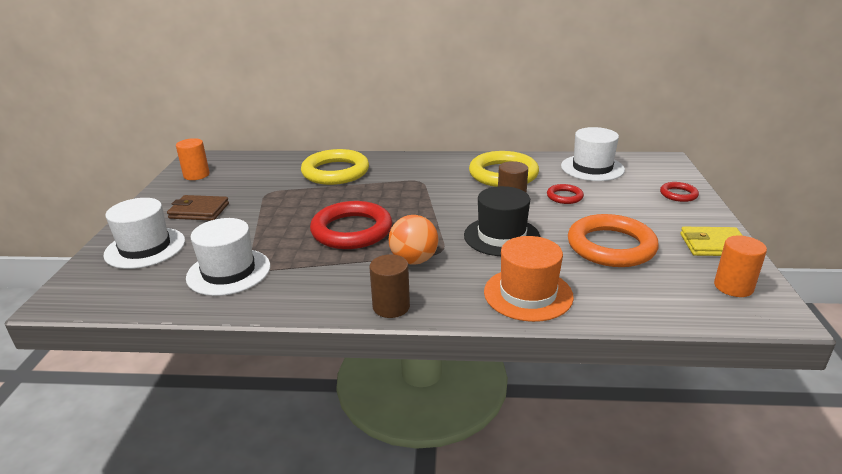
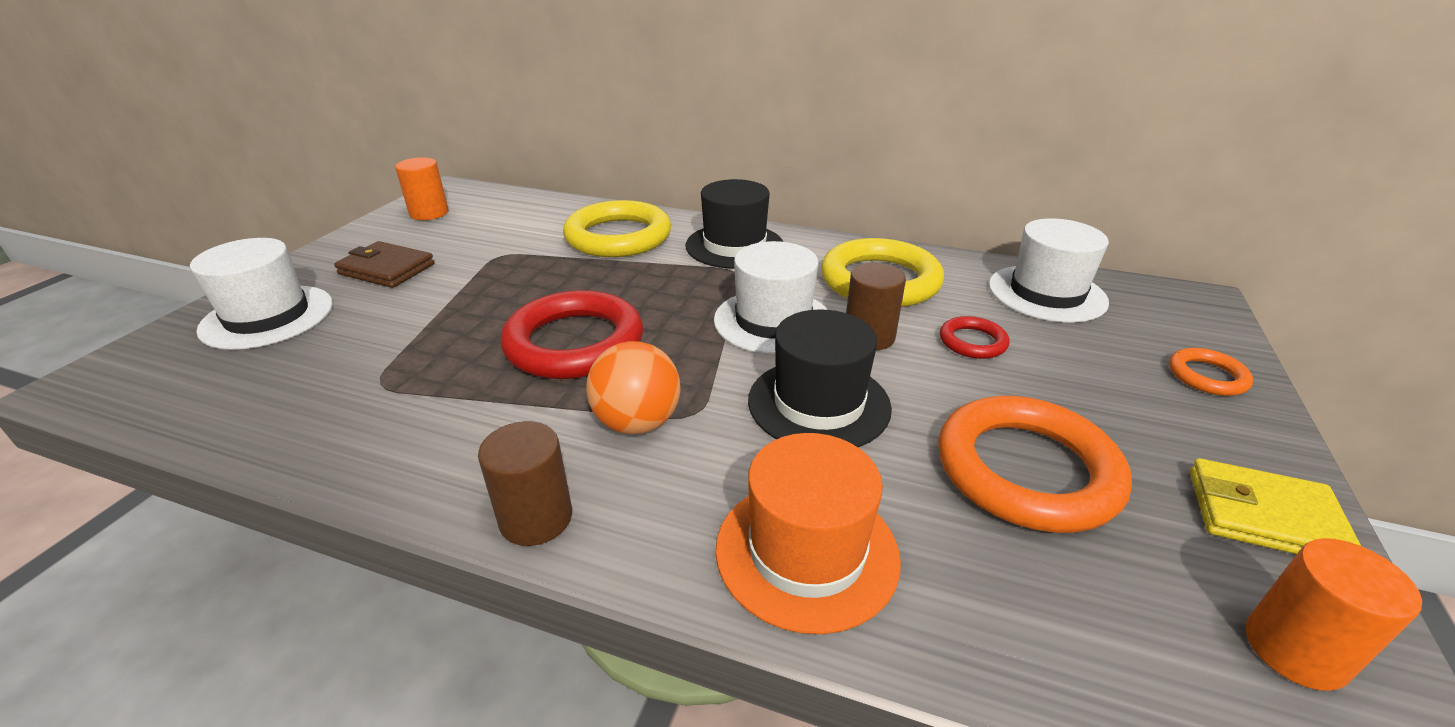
camera: 15 degrees right, 5 degrees up
white hat [186,218,270,296] -> white hat moved to [714,241,828,355]
red ring [660,182,699,202] -> orange ring [1169,348,1253,396]
none -> black hat [686,179,783,269]

